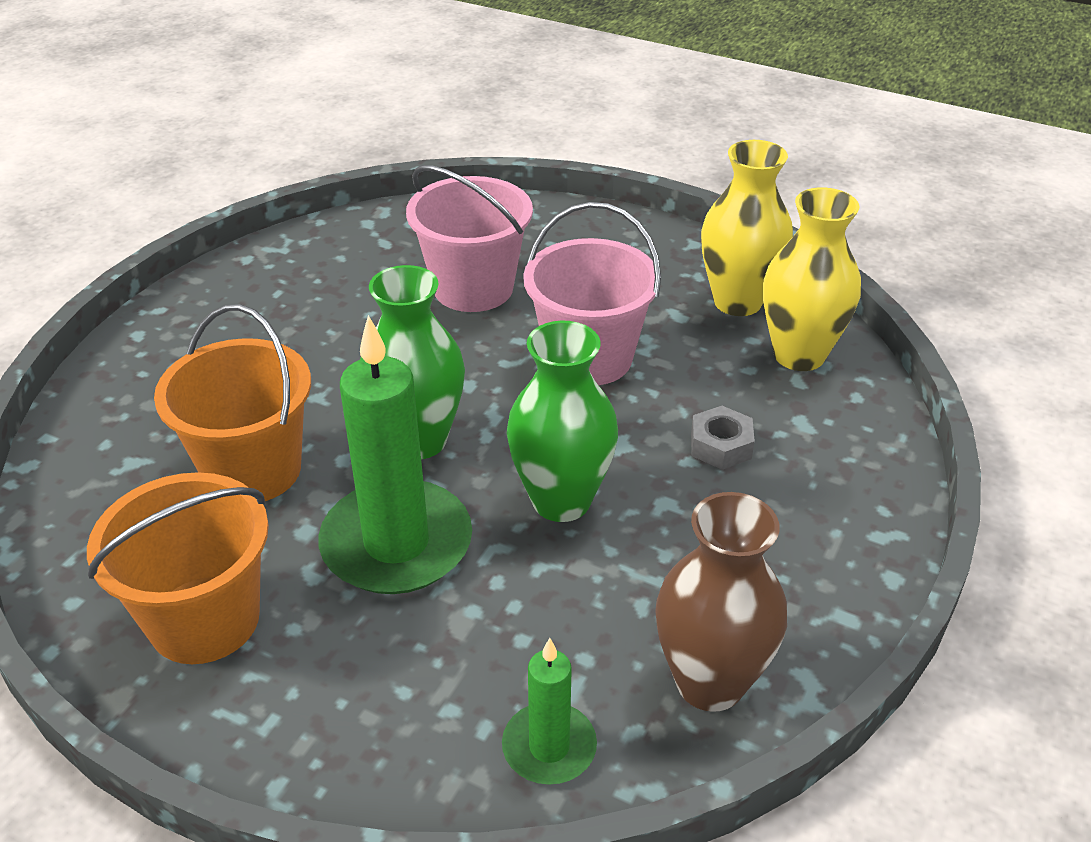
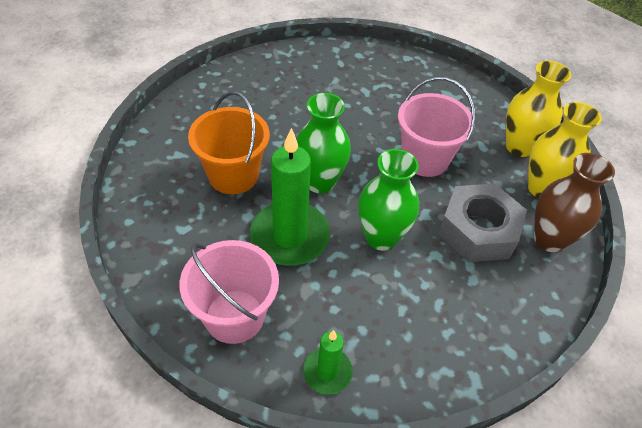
camera: 15 degrees right, 10 degrees up
orange bucket [87,472,269,664] -> none
pink bucket [406,165,533,312] -> pink bucket moved to [180,240,279,344]
brown vase [655,492,787,712] -> brown vase moved to [534,153,615,252]
grey nut [691,406,755,470] -> grey nut [438,183,527,262], size x2.18

